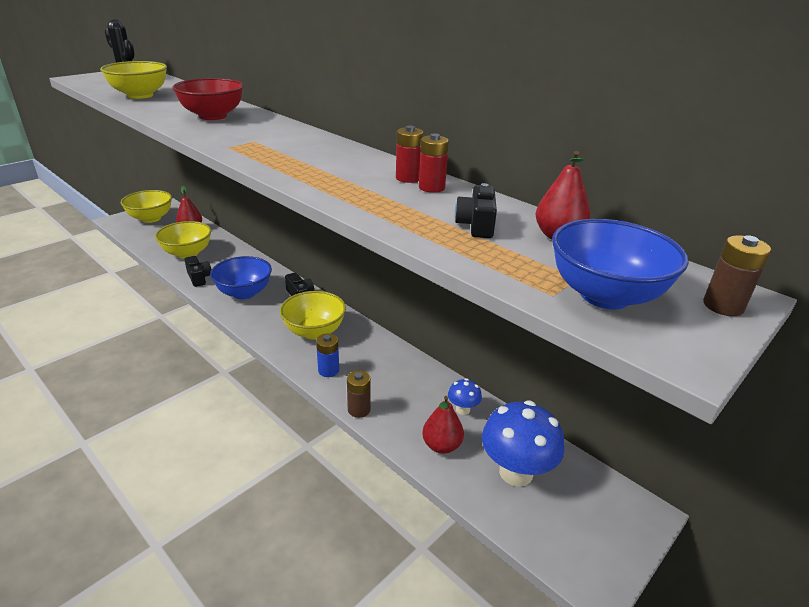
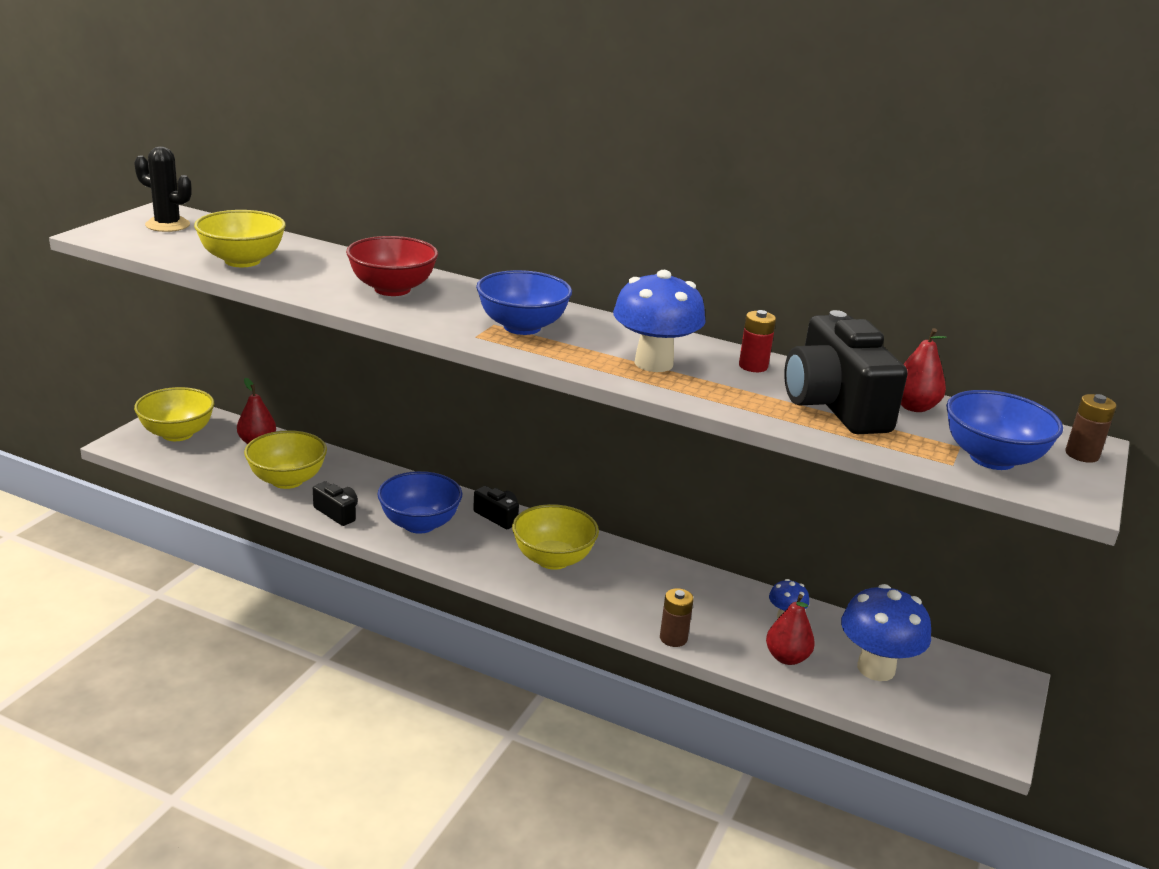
camera: 20 degrees left, 5 degrees down
blue battery [316,334,339,377] -> none
red battery [396,126,424,183] -> none
black camera [455,183,497,238] -> black camera [784,310,908,434], size x2.18
none -> blue bowl [476,270,572,335]
none -> blue mushroom [613,270,706,372]

